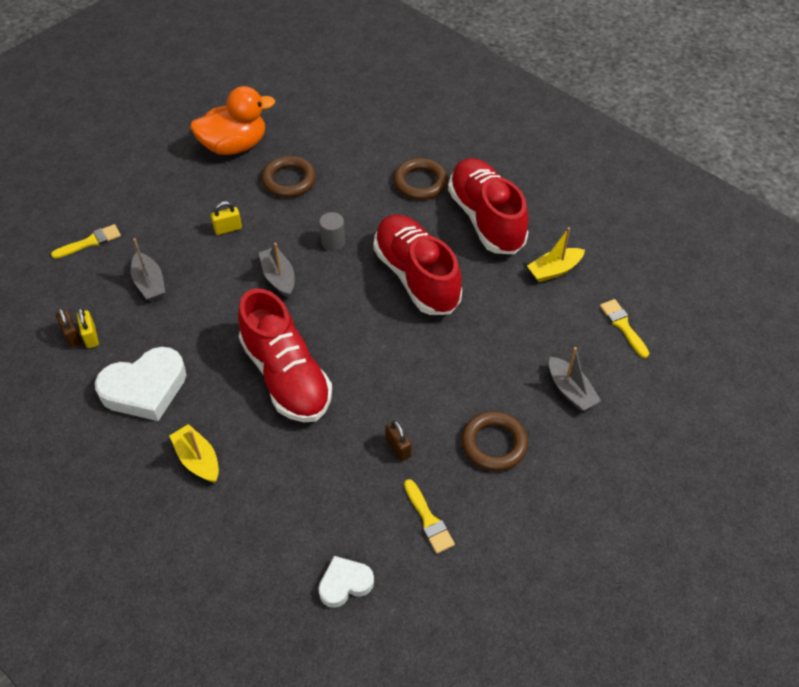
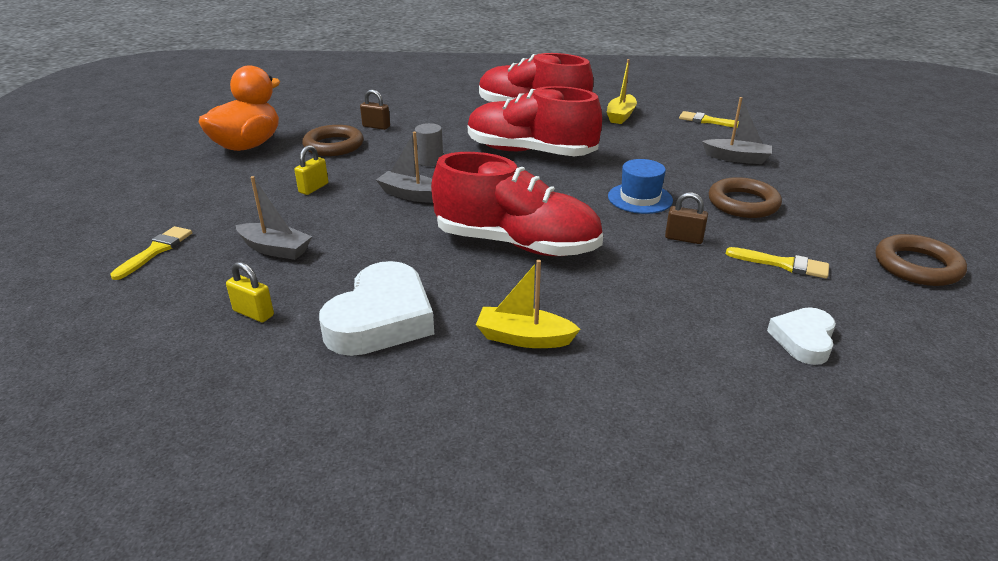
camera: 40 degrees left, 20 degrees down
brown padlock [56,308,82,348] -> brown padlock moved to [360,89,390,130]
brown ring [393,158,448,200] -> brown ring moved to [876,234,967,286]
none -> blue hat [608,159,673,214]

